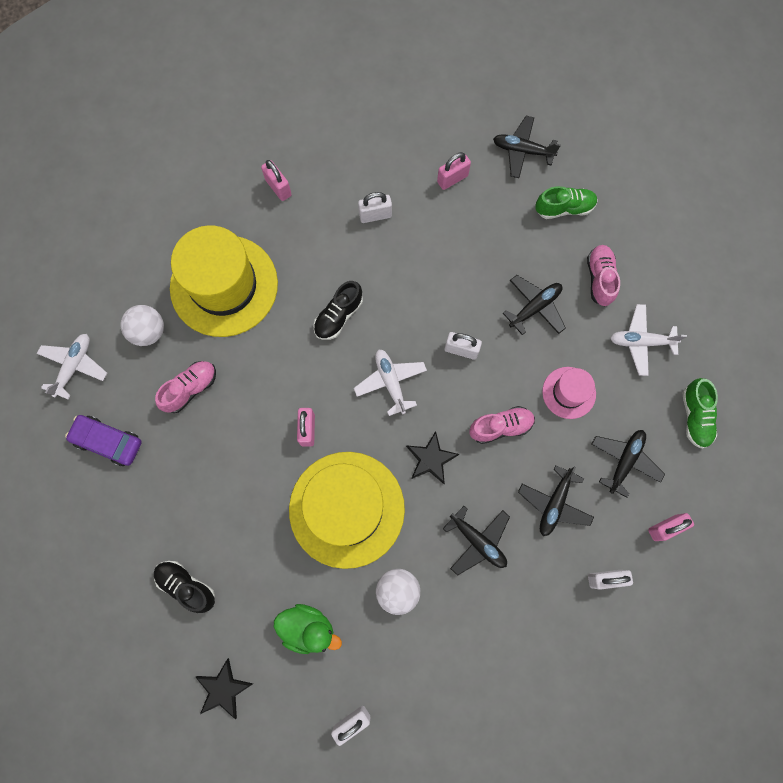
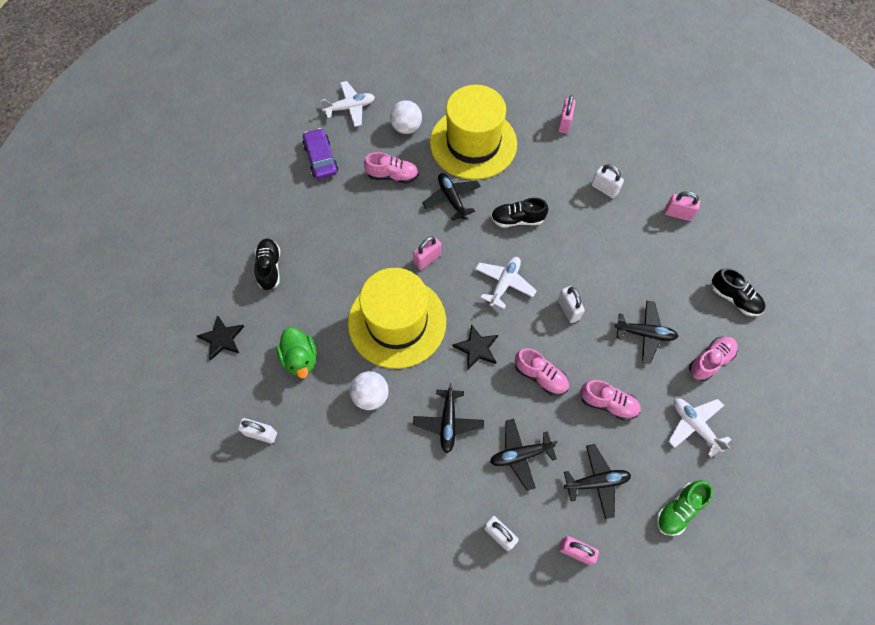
camera: 50 degrees right, 10 degrees down
black plane [493,116,561,178] -> black plane moved to [422,173,481,221]
green shoe [535,186,598,219] -> black shoe [712,268,766,316]
pink hat [542,367,596,419] -> pink shoe [580,380,641,421]

